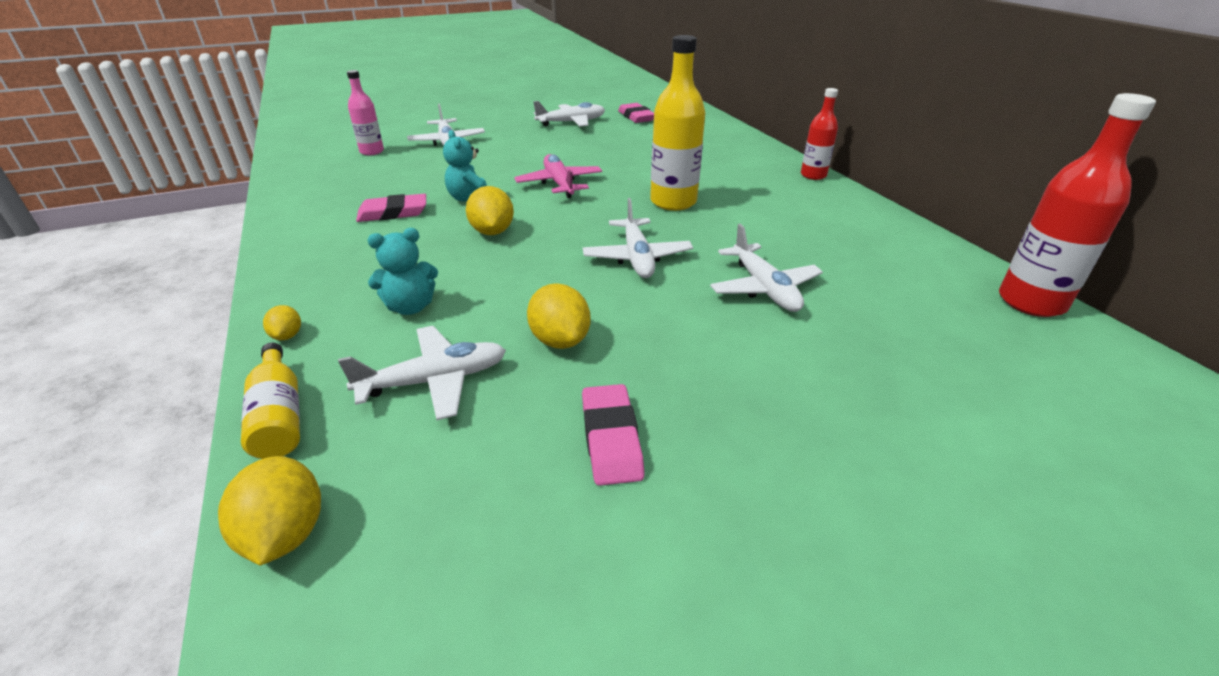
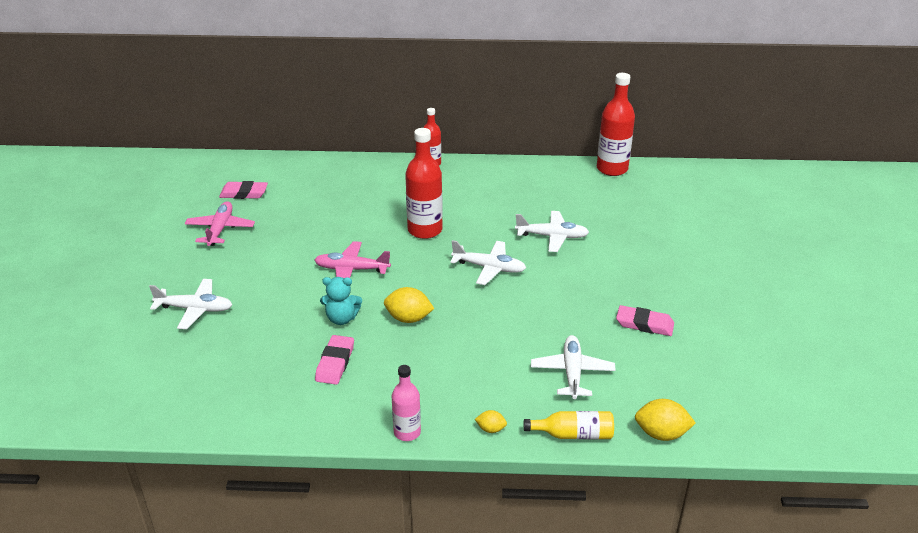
camera: 65 degrees left, 0 degrees up
pink bottle [347,70,384,155] -> pink bottle moved to [392,365,421,441]
turquoise teddy bear [367,228,438,315] -> none
yellow lemon [527,283,591,349] -> none
white plane [533,101,605,127] -> pink plane [185,201,255,246]
yellow bottle [650,35,705,211] -> red bottle [405,128,443,239]

